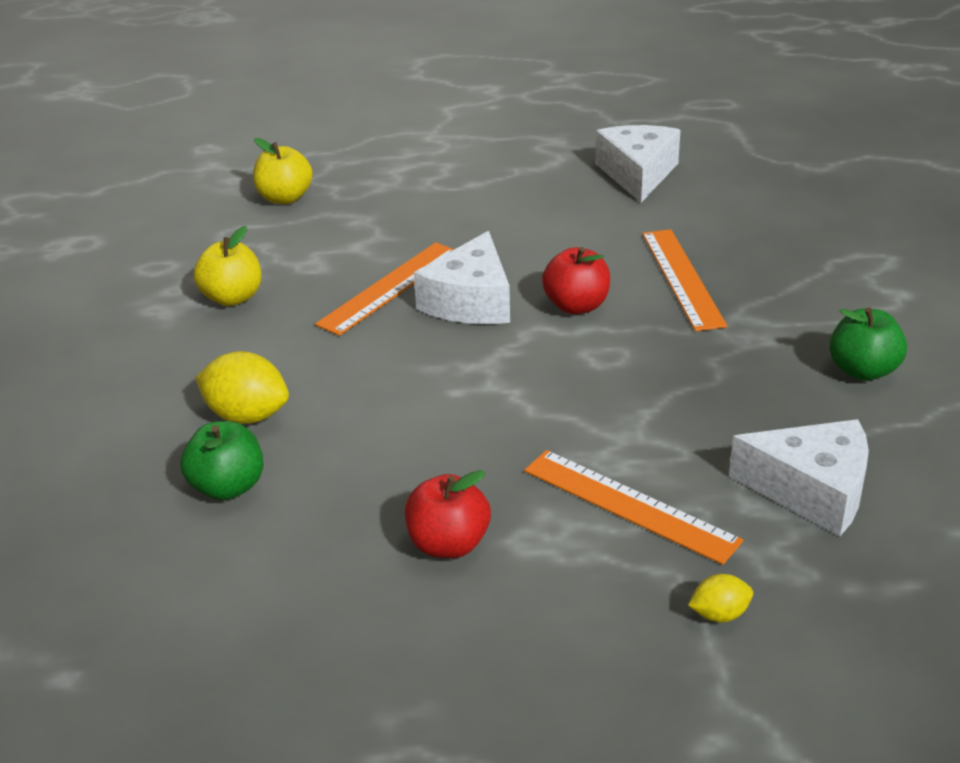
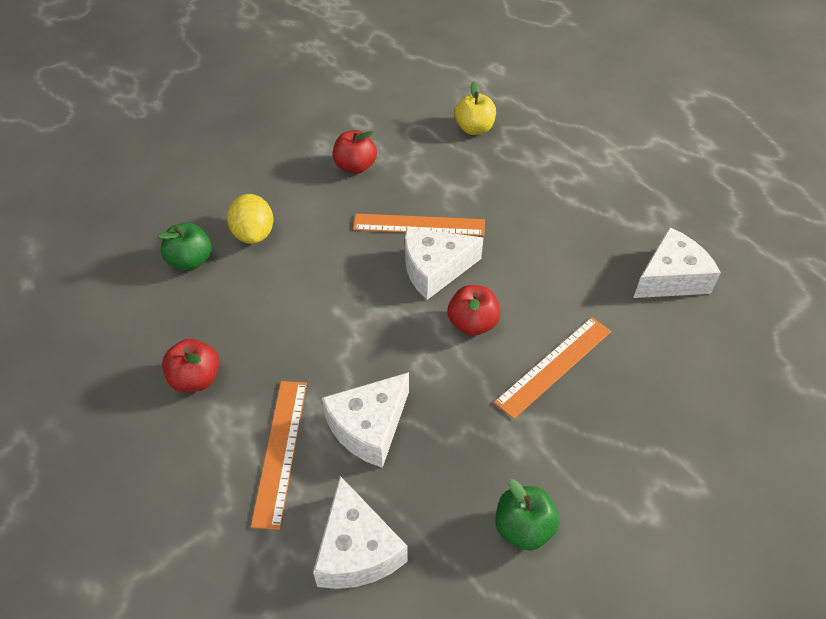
camera: 55 degrees right, 15 degrees up
yellow apple [194,226,261,306] -> red apple [333,130,377,174]
yellow lemon [688,574,753,622] -> none
none -> white cheese [322,372,409,468]

